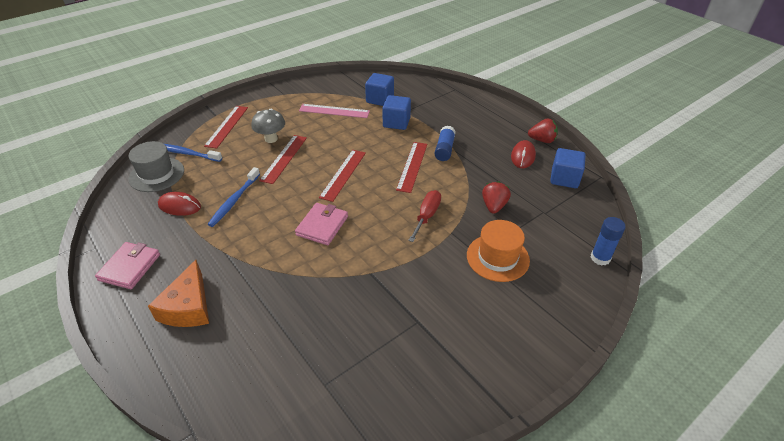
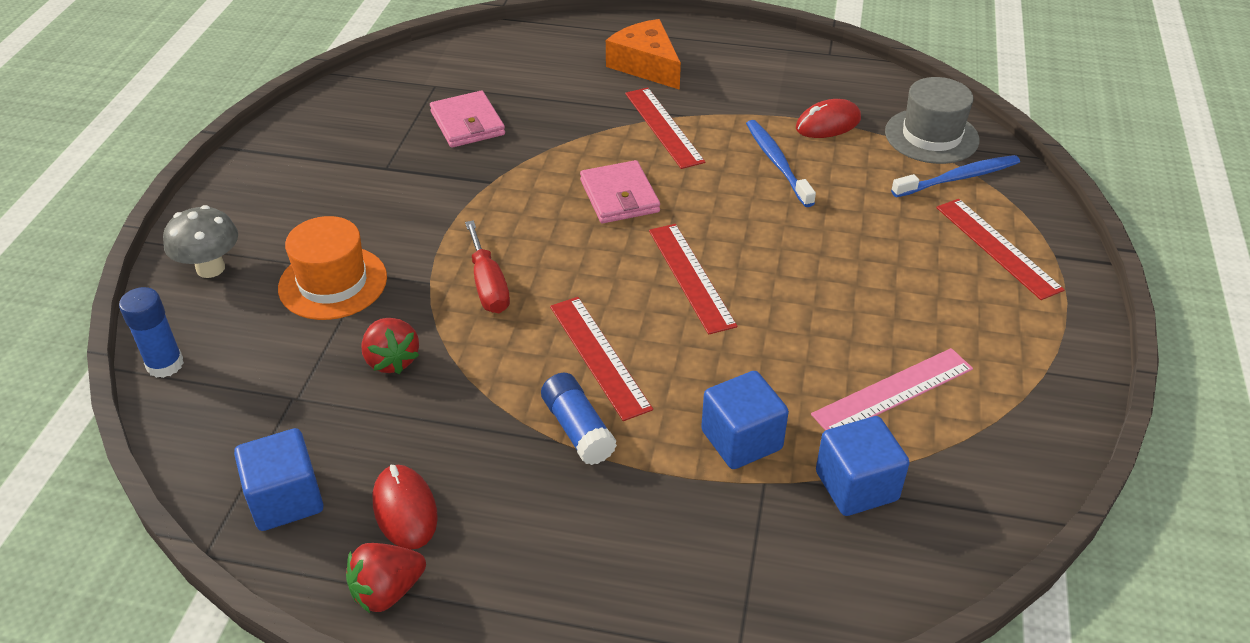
camera: 140 degrees right, 0 degrees up
pink wallet [95,242,160,289] -> pink wallet moved to [430,91,505,148]
grey mushroom [251,109,285,143] -> grey mushroom moved to [163,205,238,278]
red ruler [259,135,307,184] -> red ruler moved to [625,88,705,169]

